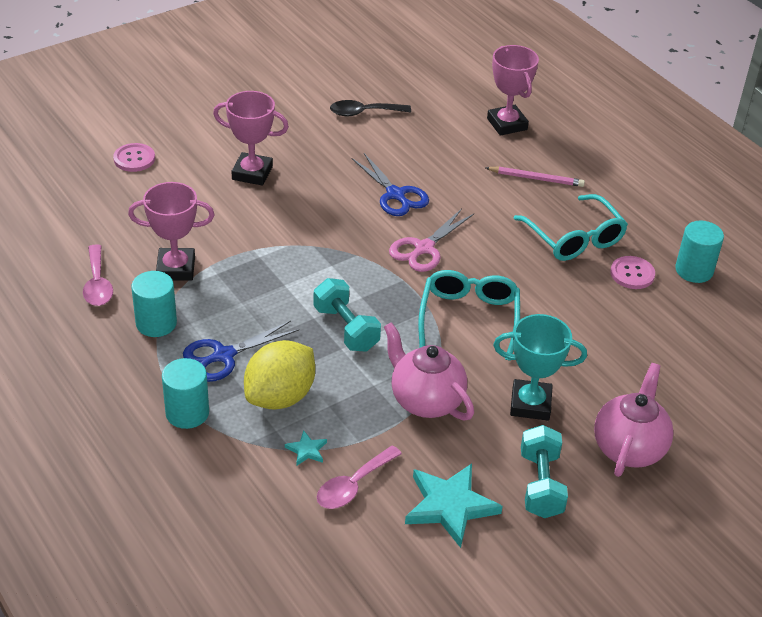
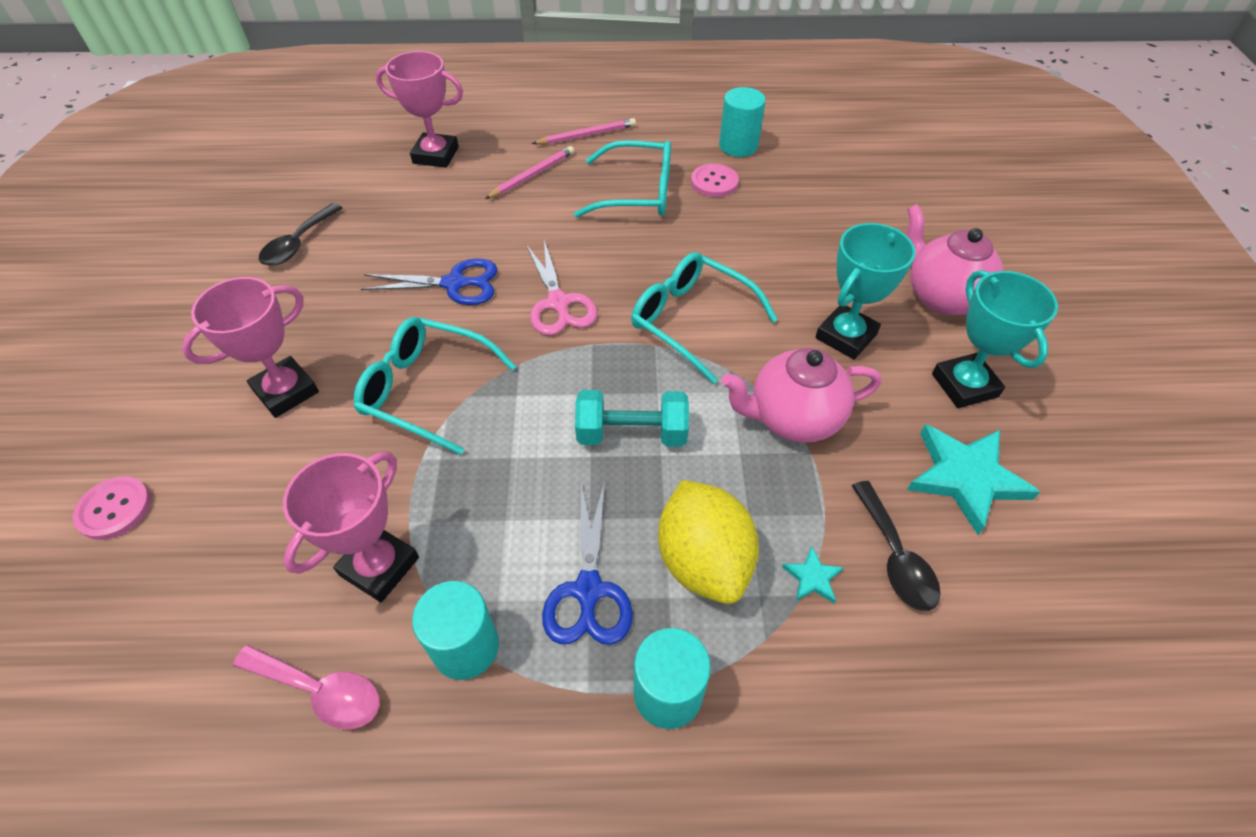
camera: 55 degrees left, 10 degrees up
pink spoon [317,445,402,509] -> black spoon [852,481,941,611]
turquoise dumbbell [521,425,568,518] -> turquoise trophy [932,270,1058,408]
none -> turquoise glasses [354,317,516,455]
none -> pink pencil [532,118,636,145]

